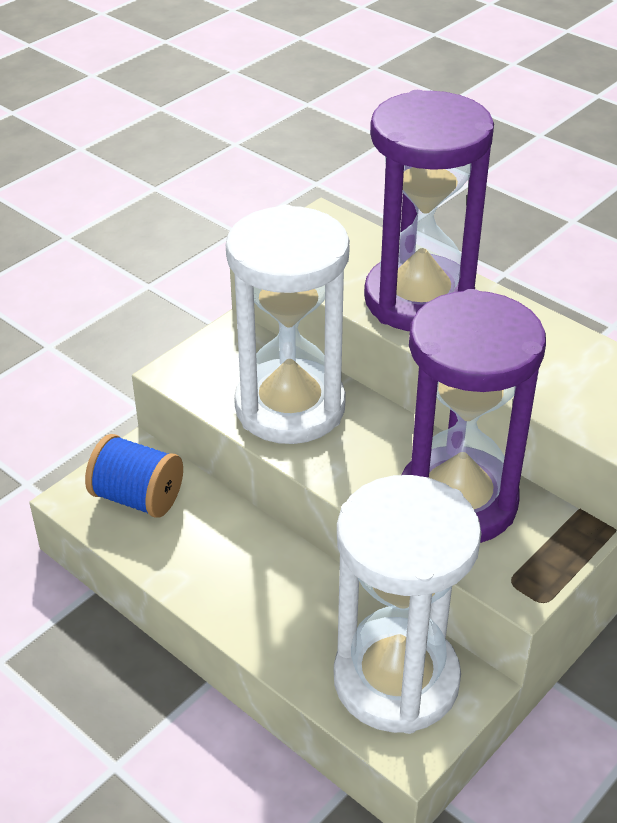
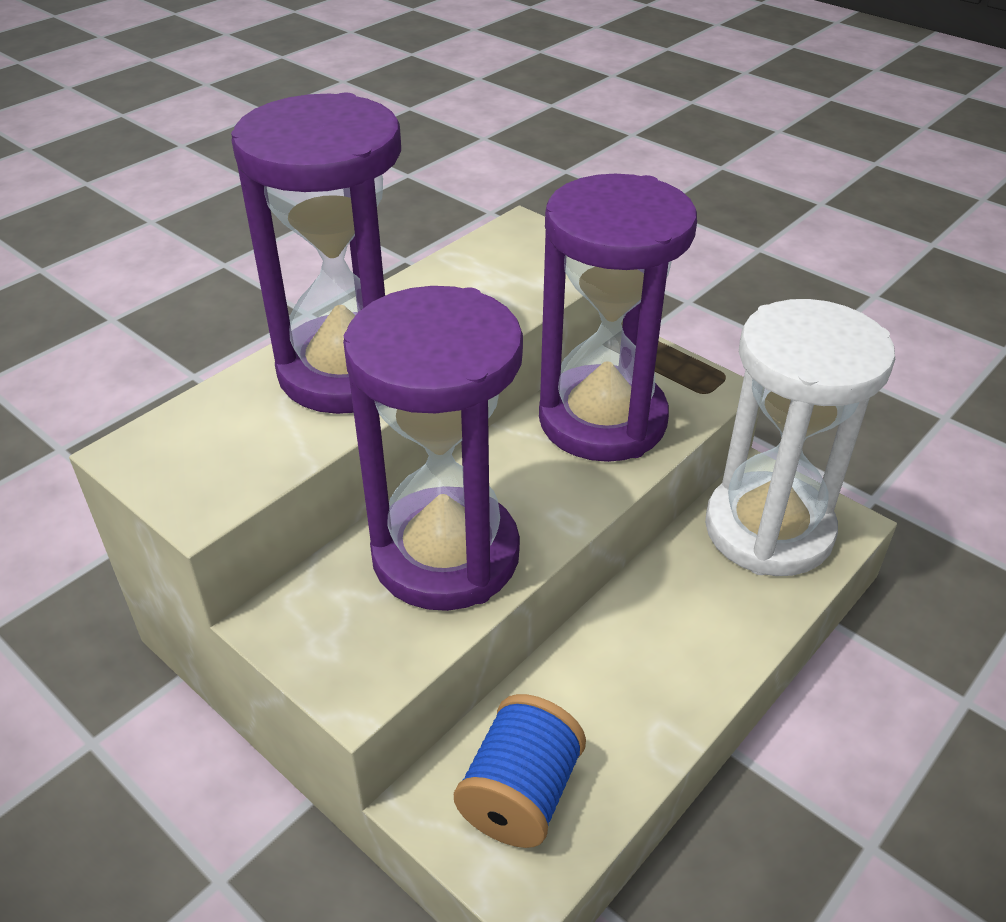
camera: 90 degrees left, 0 degrees up
white hourglass [226,204,350,444] -> purple hourglass [343,286,523,611]

